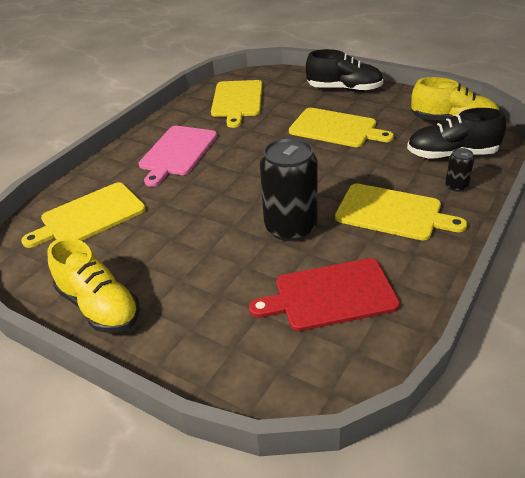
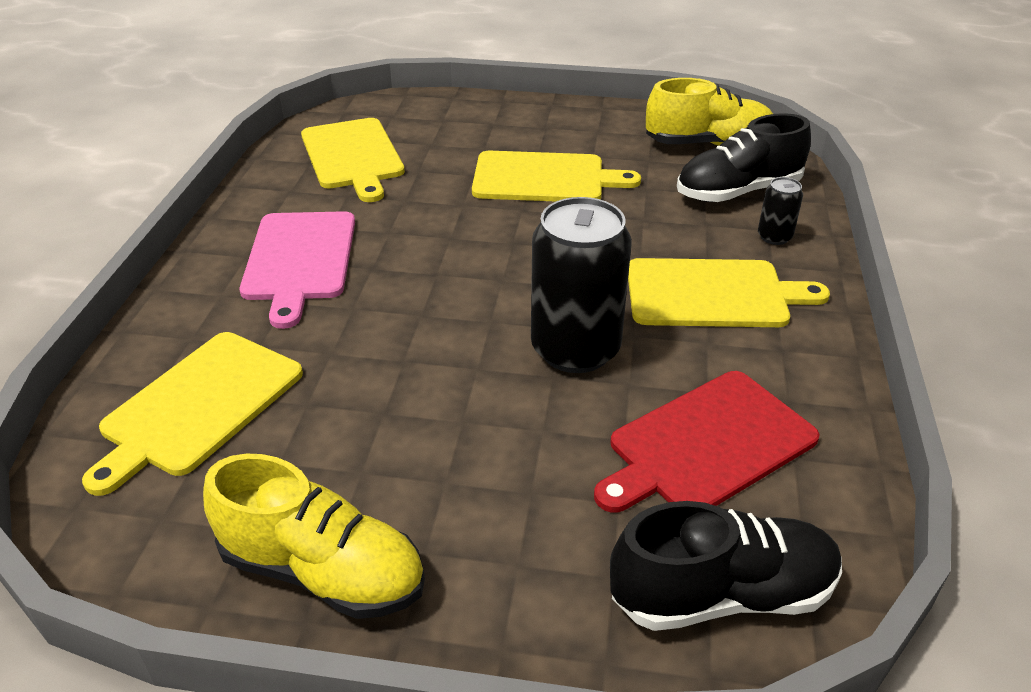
camera: 25 degrees left, 0 degrees up
black shoe [306,49,383,92] -> black shoe moved to [610,501,842,631]

